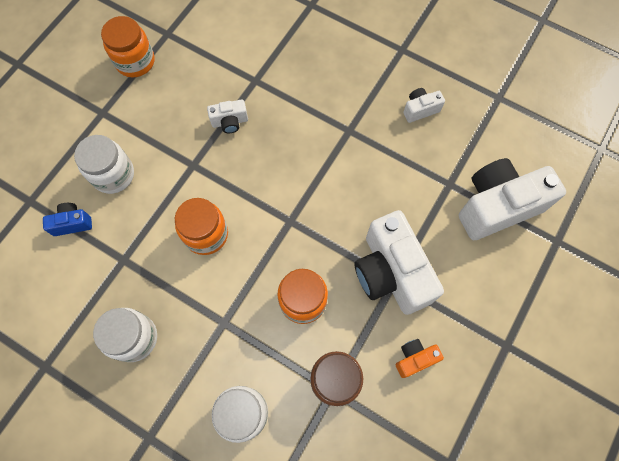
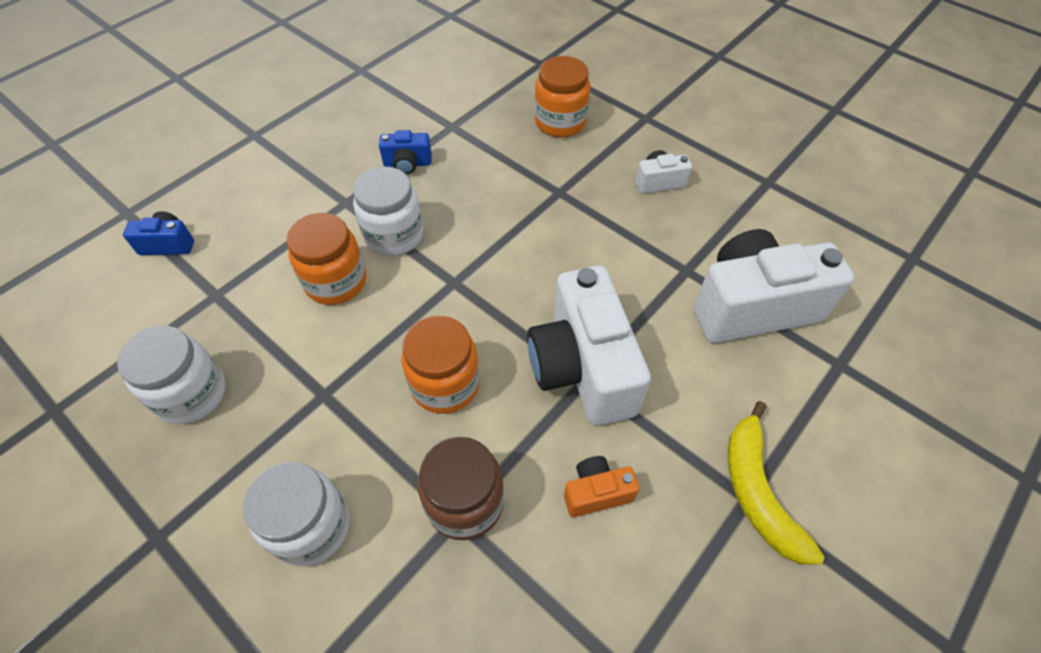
camera: 10 degrees right, 15 degrees down
white jar [74,135,134,194] -> white jar moved to [353,167,423,256]
orange jar [101,16,154,77] -> orange jar moved to [534,56,590,138]
white camera [207,100,248,133] -> blue camera [379,130,432,174]
none -> yellow banana [728,401,825,565]

